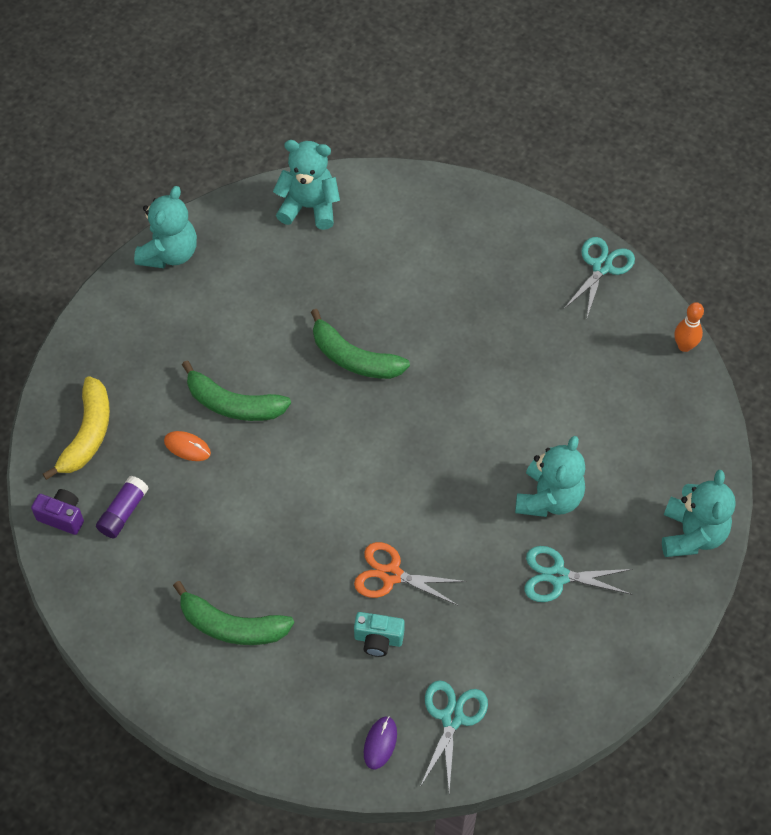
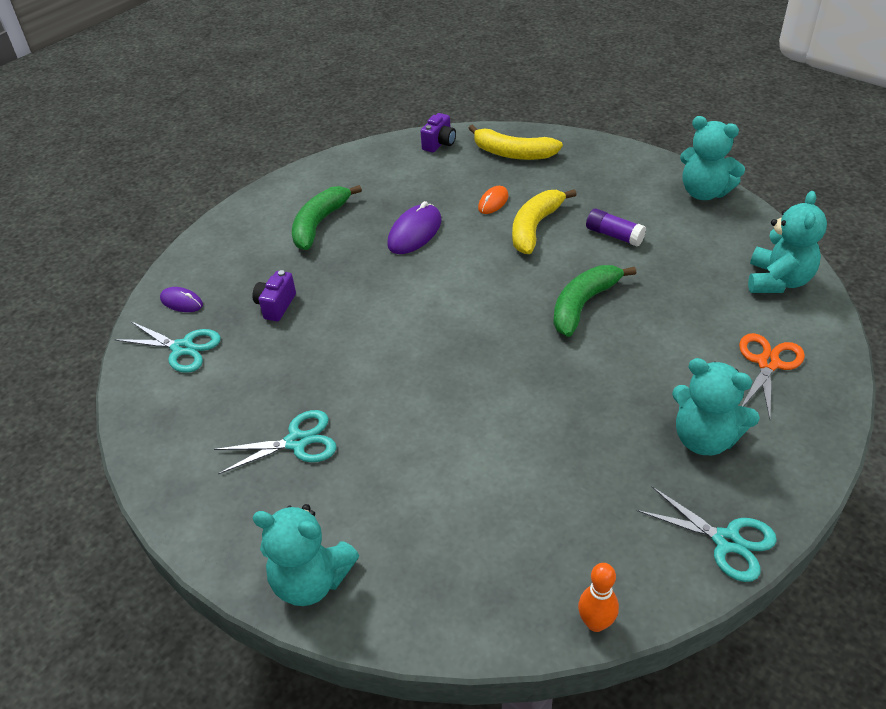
camera: 100 degrees right, 15 degrees down
purple glue stick [96,476,149,538] -> purple glue stick moved to [586,209,646,246]
green banana [182,360,291,421] -> yellow banana [512,189,577,254]
orange scissors [354,542,466,606] -> orange scissors moved to [739,333,805,419]
turquoise camera [354,612,405,657] -> purple camera [252,270,296,321]
turquoise teddy bear [515,436,585,517] -> turquoise teddy bear moved to [672,358,760,455]
turquoise scissors [524,546,632,602] -> turquoise scissors turned 60 degrees clockwise [214,410,337,474]
none -> purple mouse [388,201,442,254]

